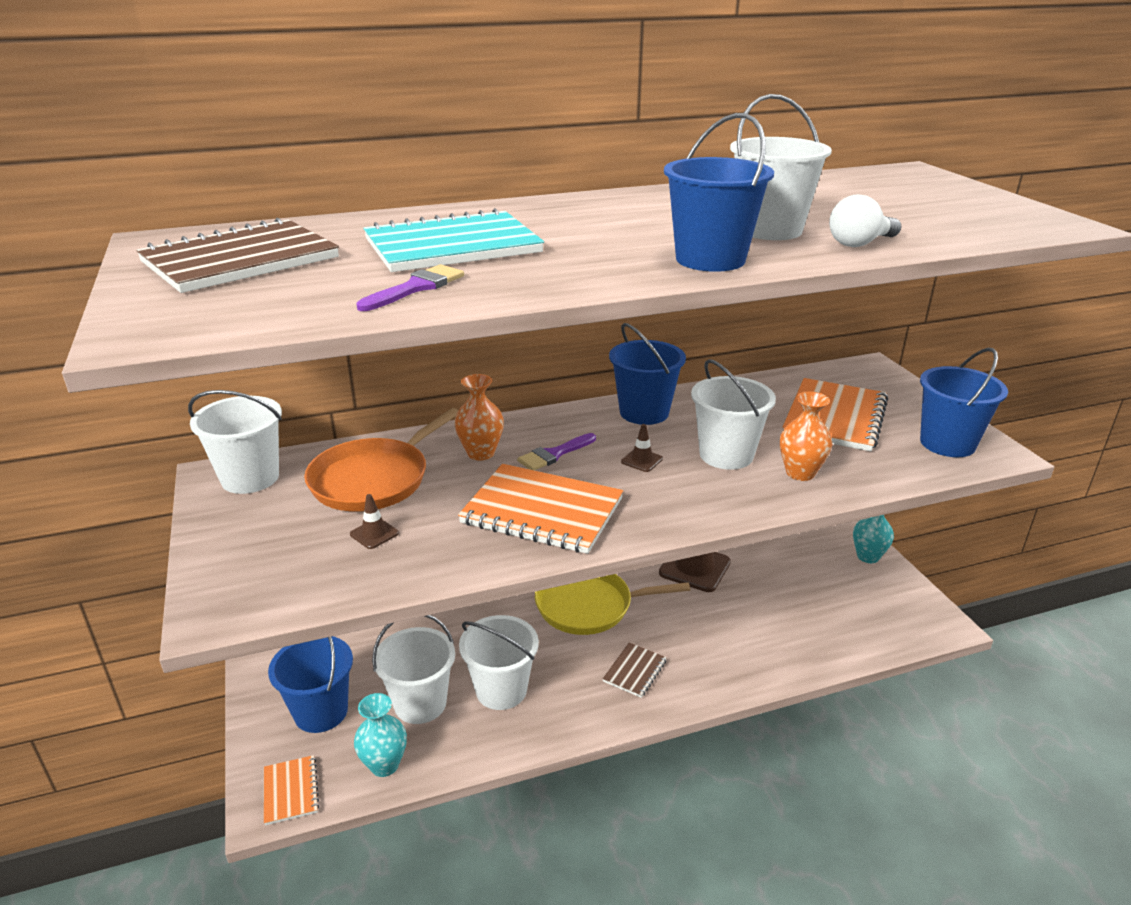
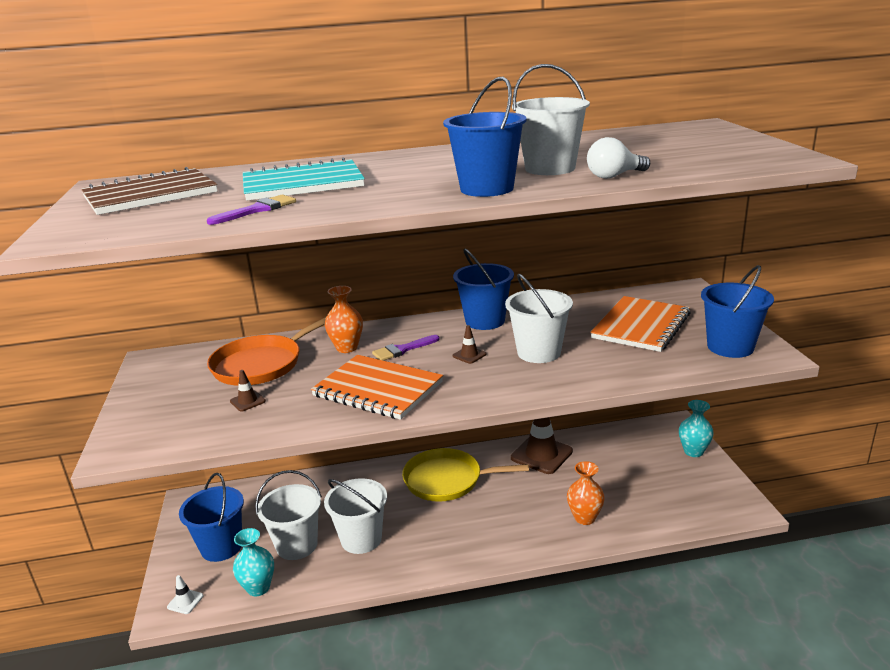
camera: 10 degrees right, 5 degrees down
white bucket [188,390,282,494] -> none
orange notebook [264,755,319,825] -> white traffic cone [167,575,203,614]
brown notebook [602,642,667,698] -> none
orange vase [780,392,832,481] -> orange vase moved to [567,461,605,525]

